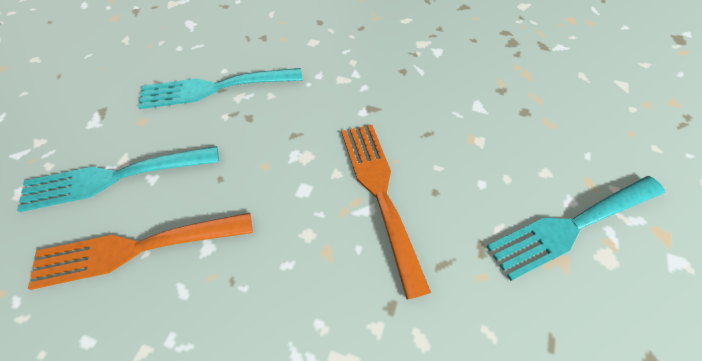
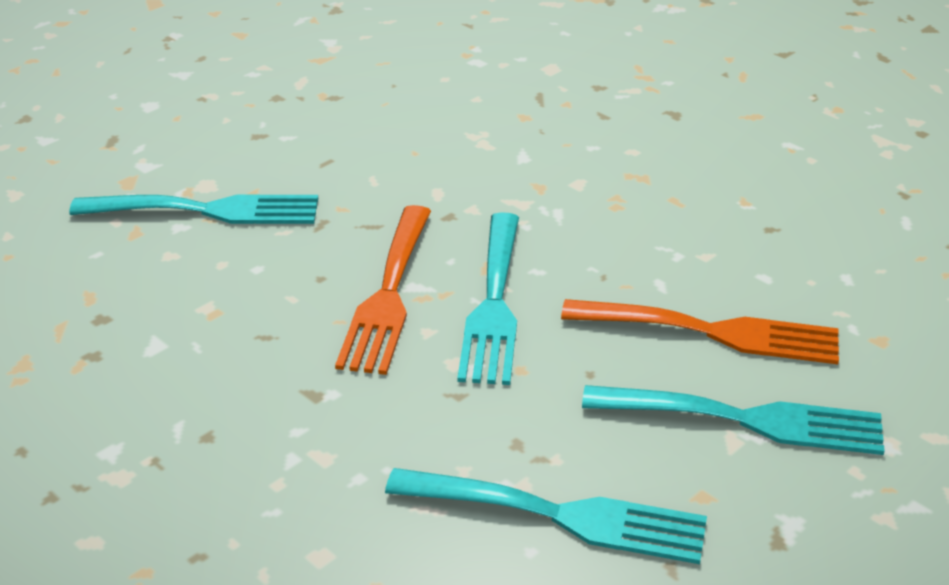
camera: 155 degrees left, 20 degrees down
none -> turquoise fork [457,212,519,385]

